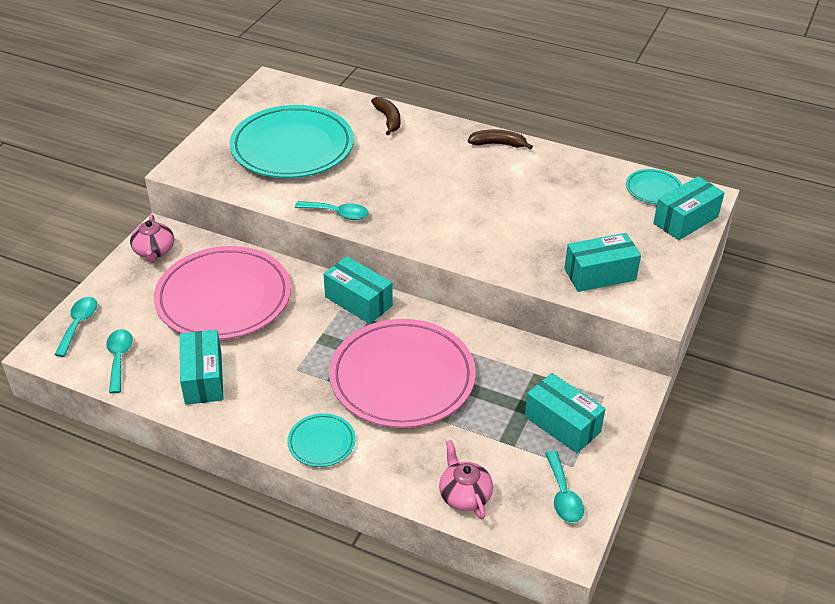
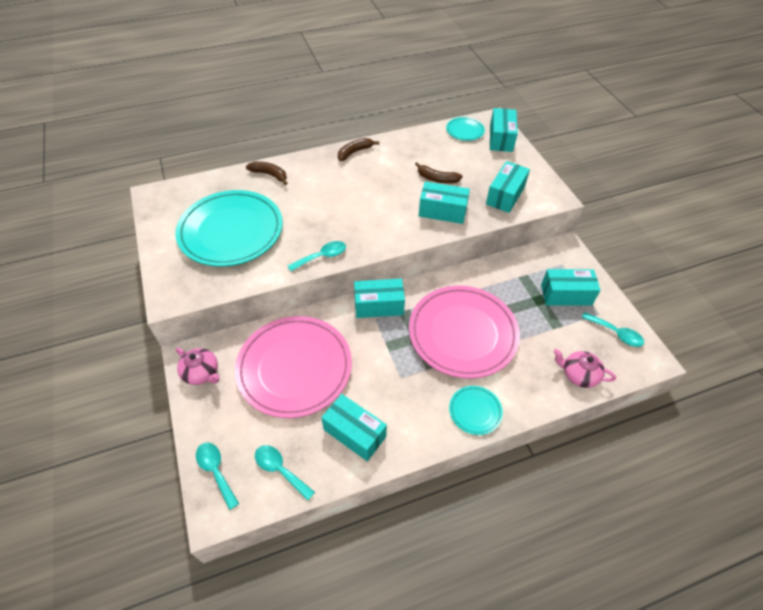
camera: 45 degrees left, 10 degrees up
none -> brown banana [415,162,463,184]
none -> turquoise box [419,182,470,224]

